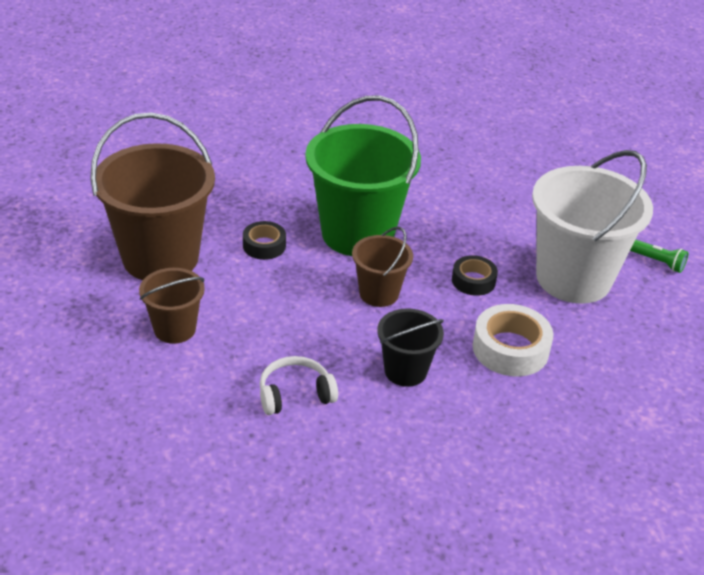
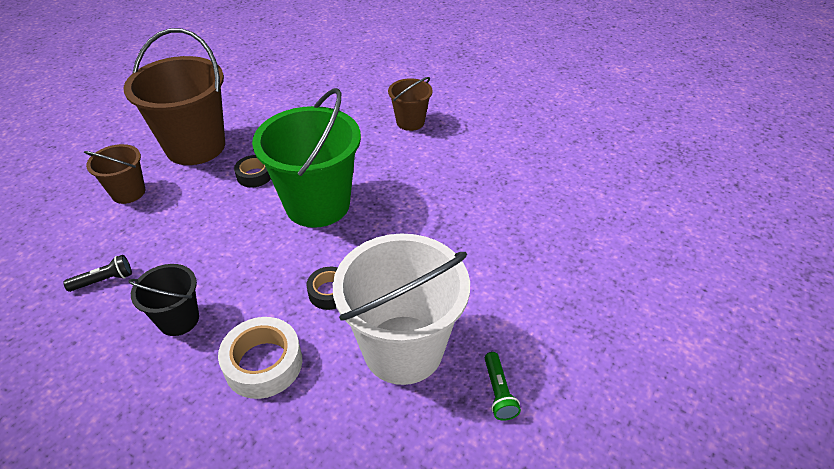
camera: 50 degrees right, 5 degrees up
white headphones [260,356,338,415] -> black flashlight [63,255,132,292]
brown bucket [352,227,413,307] -> brown bucket moved to [388,77,433,131]

